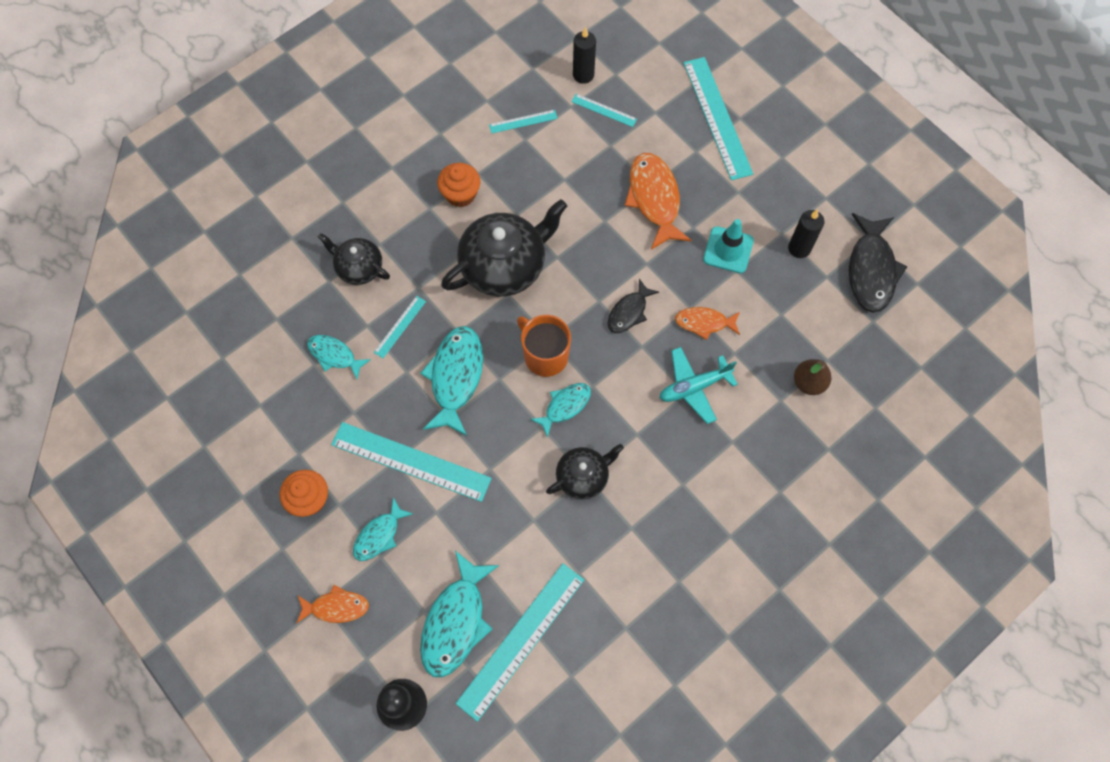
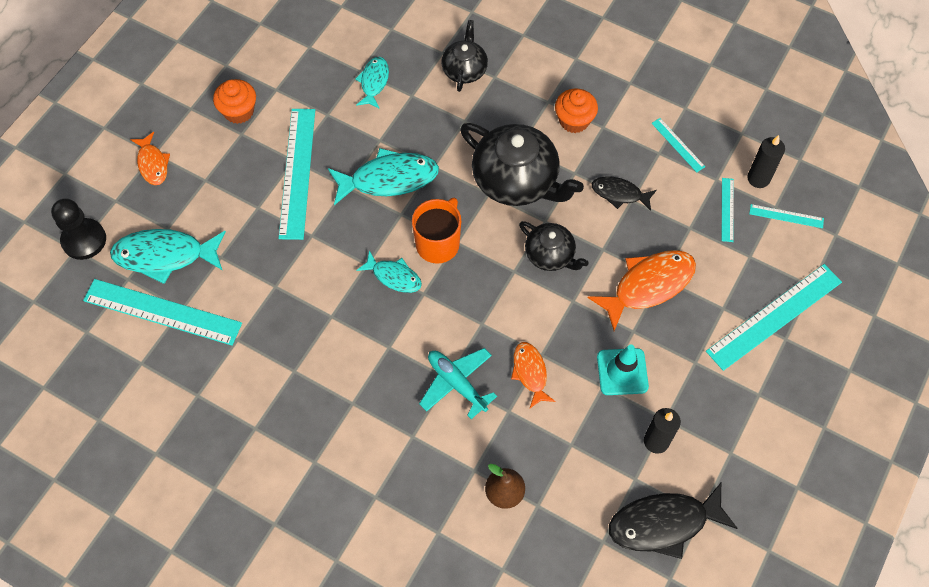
camera: 70 degrees right, 5 degrees down
turquoise fish [353,497,413,561] -> none
turquoise ruler [374,296,426,358] -> turquoise ruler moved to [749,204,824,228]
black teapot [546,444,624,500] -> black teapot moved to [519,221,589,271]
black fish [607,279,659,333] -> black fish moved to [592,176,657,211]

